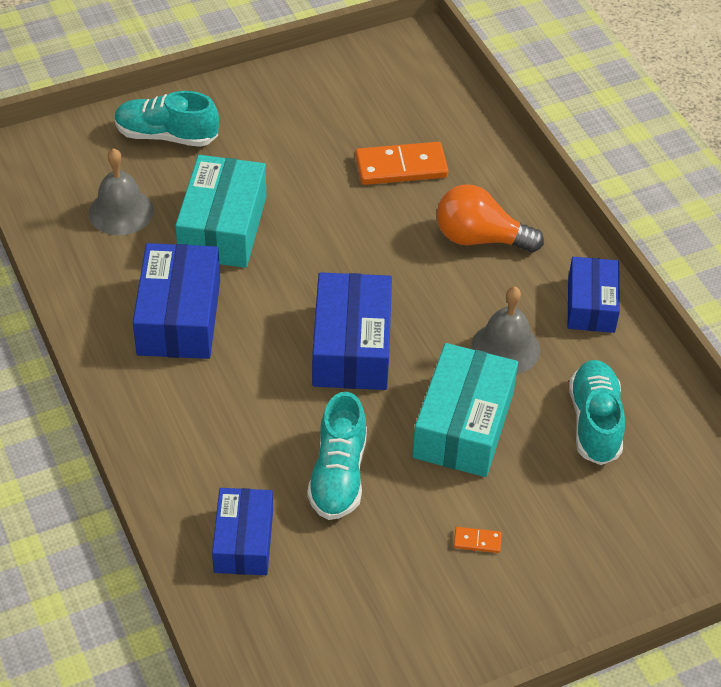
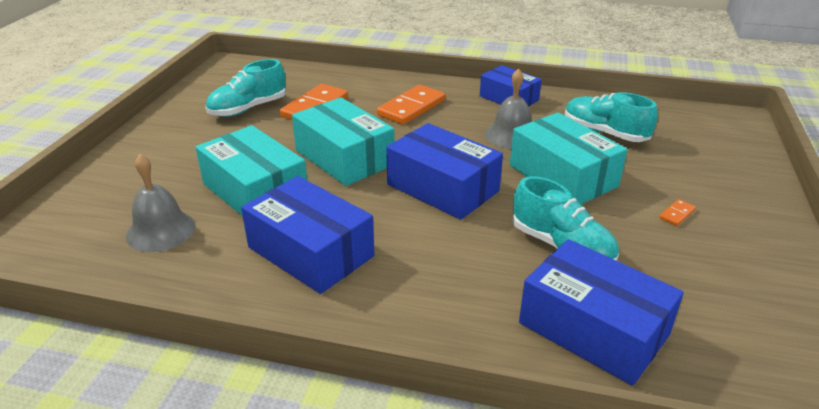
camera: 50 degrees left, 15 degrees down
turquoise shoe [114,91,219,147] -> turquoise shoe moved to [206,59,286,117]
blue box [212,488,273,575] -> blue box [519,239,684,386], size x1.52
orange light bulb [437,184,544,252] -> orange domino [377,85,445,125]
none -> turquoise box [292,97,394,186]

